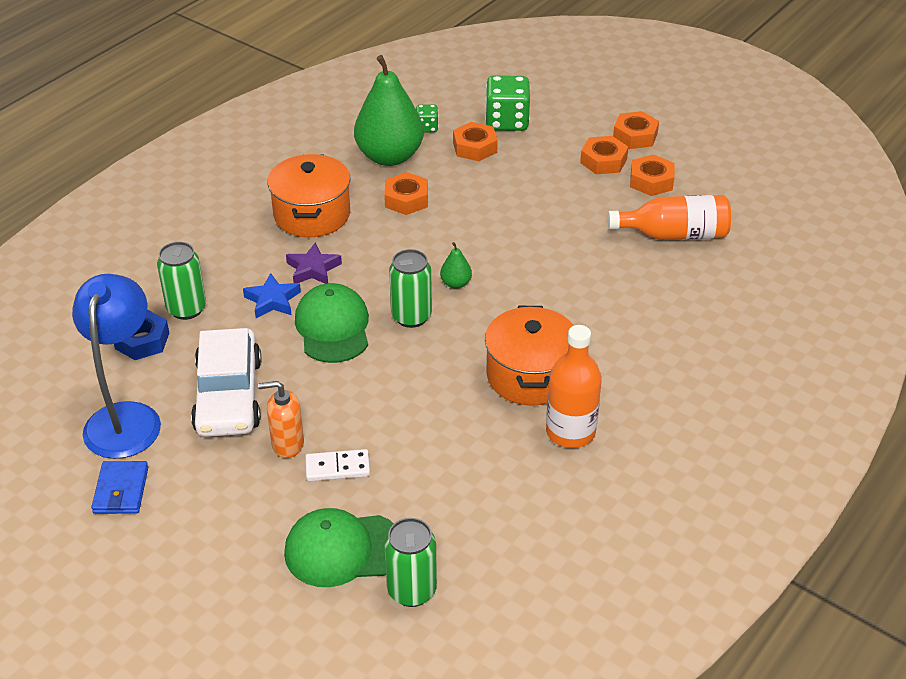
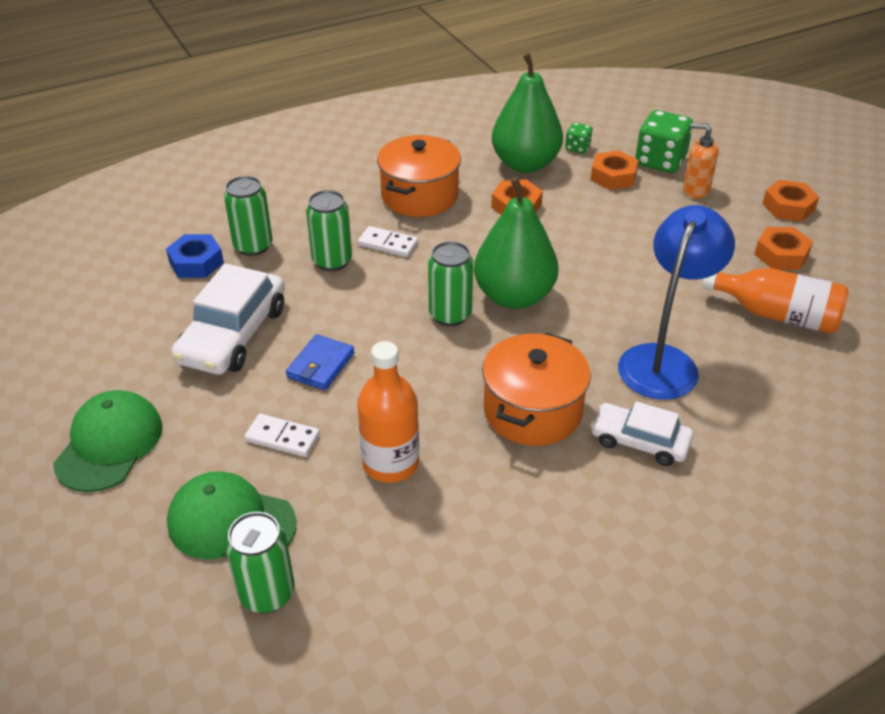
camera: 25 degrees right, 0 degrees up
blue lamp [72,274,161,459] -> blue lamp moved to [618,205,735,400]
blue wallet [91,461,149,514] -> blue wallet moved to [286,334,354,390]
blue star [243,273,301,318] -> green can [306,190,352,271]
orange soap dispenser [258,381,304,458] -> orange soap dispenser moved to [683,123,719,199]
purple star [286,242,342,284] -> white domino [358,226,418,257]
green cap [295,283,369,363] -> green cap moved to [53,390,163,492]
green pear [440,242,472,289] -> green pear [474,177,559,309], size x2.44
orange bottle [546,325,602,448] -> orange bottle moved to [357,341,419,483]
orange nut [580,136,628,174] -> none
none -> white car [590,401,693,466]

